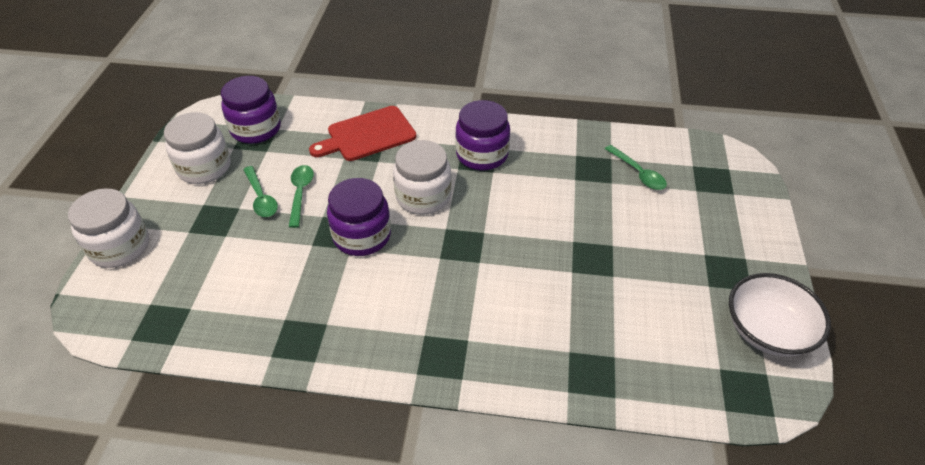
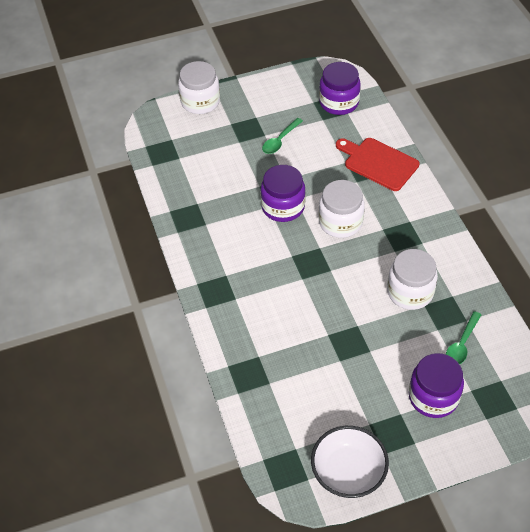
camera: 65 degrees right, 5 degrees up
white jar [164,112,231,184] -> white jar moved to [387,249,438,310]
green spoon [289,165,314,228] -> none
purple jar [455,100,510,171] -> purple jar moved to [409,353,464,418]

